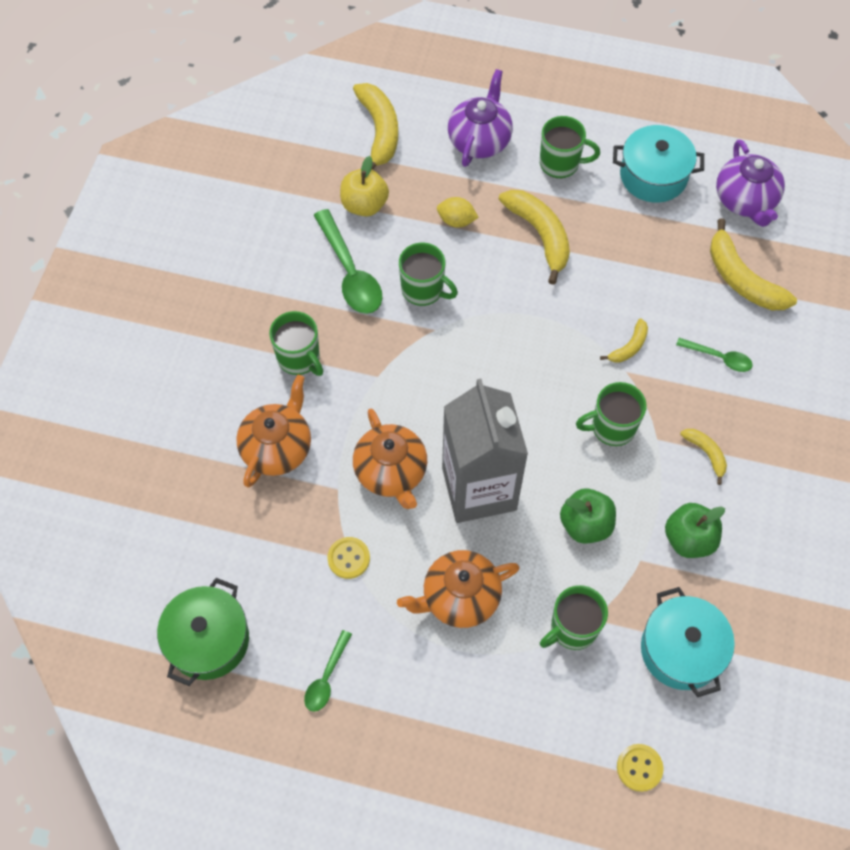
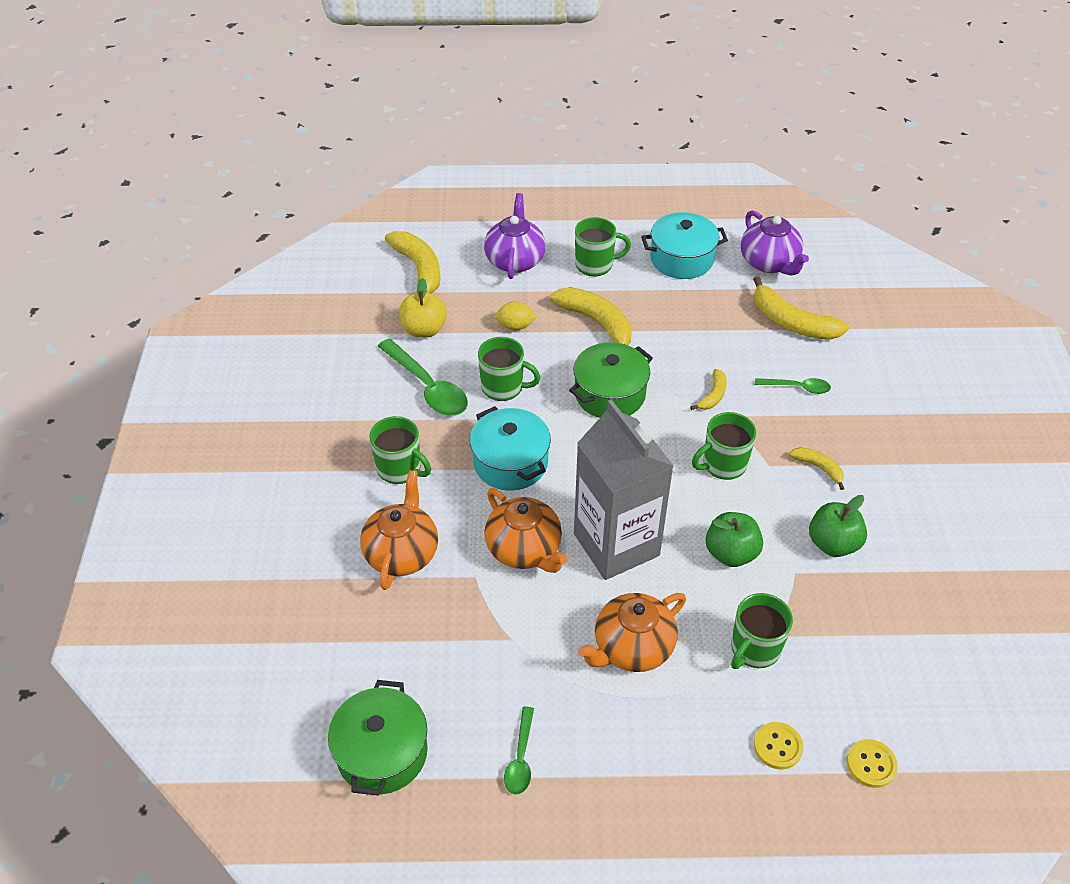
camera: 15 degrees left, 15 degrees down
yellow button [327,537,370,579] -> yellow button moved to [754,722,803,770]
turquoise pot [641,587,735,697] -> turquoise pot moved to [470,406,551,491]
none -> green pot [569,342,653,418]

